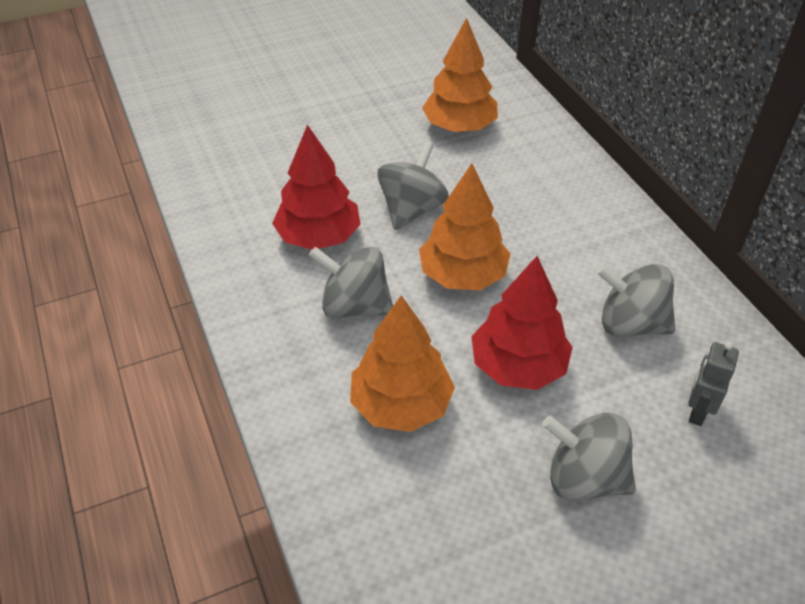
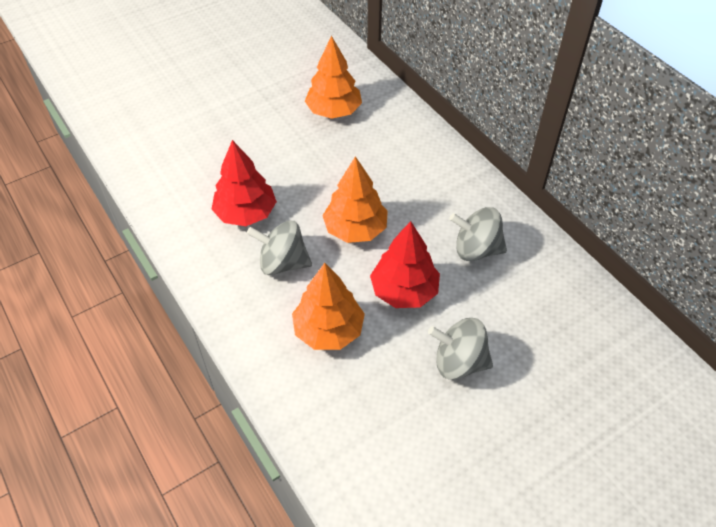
camera: 10 degrees left, 5 degrees up
grey spinning top [377,141,449,230] -> none
grey robot [688,342,739,426] -> none

